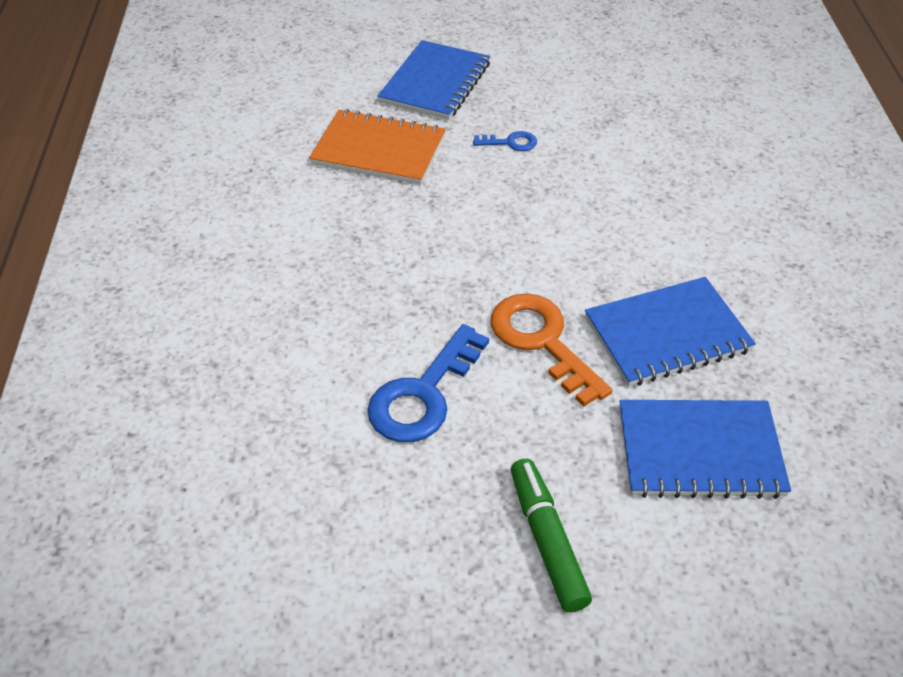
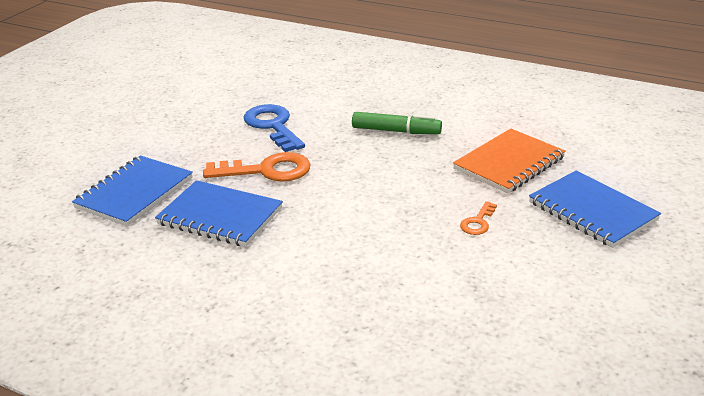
camera: 120 degrees right, 15 degrees down
blue key [473,131,537,151] -> orange key [460,201,497,235]
green marker [511,458,592,612] -> green marker moved to [352,112,442,134]
blue notebook [585,277,756,387] -> blue notebook turned 75 degrees counterclockwise [155,180,283,247]

